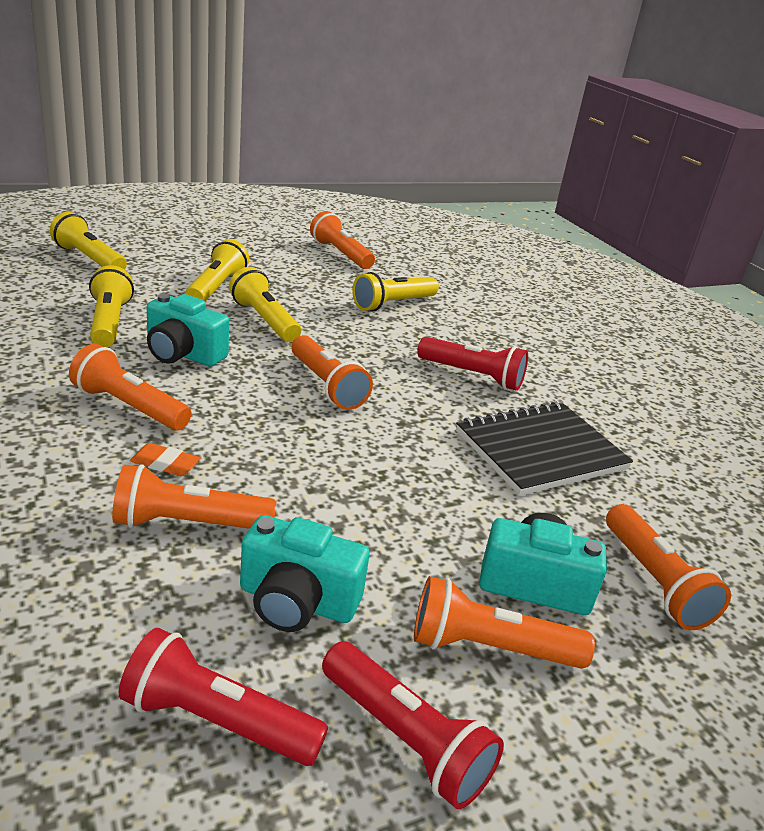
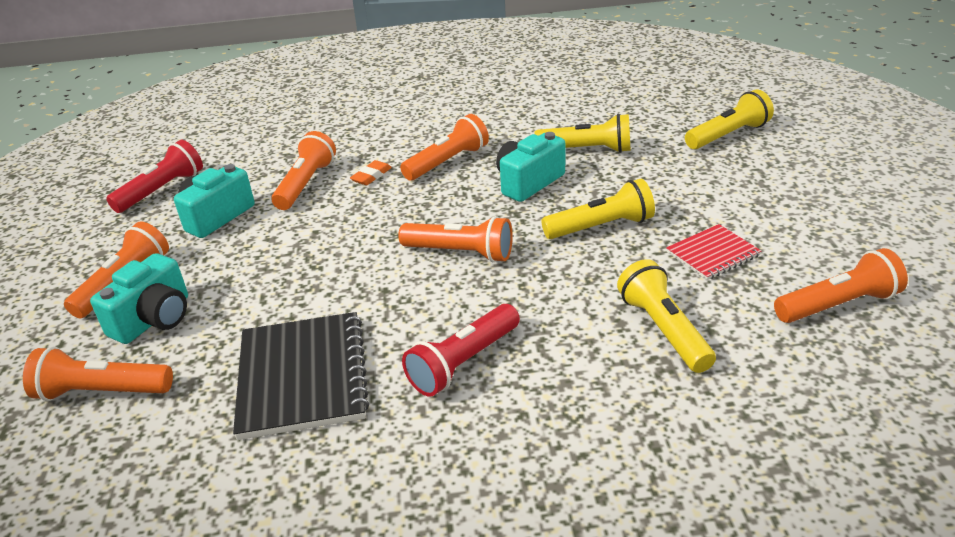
camera: 115 degrees right, 5 degrees up
yellow flashlight [186,239,249,302] -> none
orange flashlight [291,335,373,410] -> orange flashlight turned 150 degrees counterclockwise [398,216,513,262]
red flashlight [322,641,504,809] -> none
none -> red notebook [666,224,761,280]

